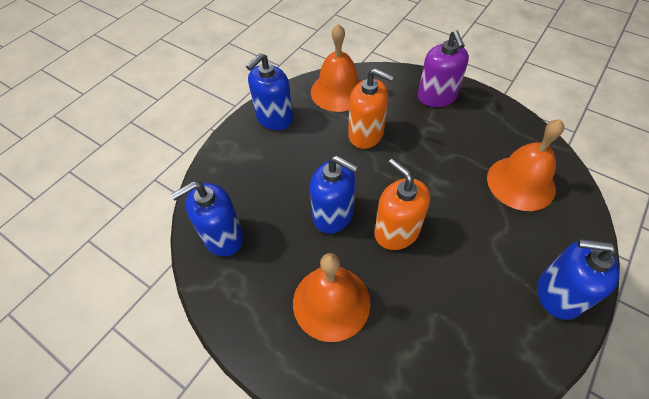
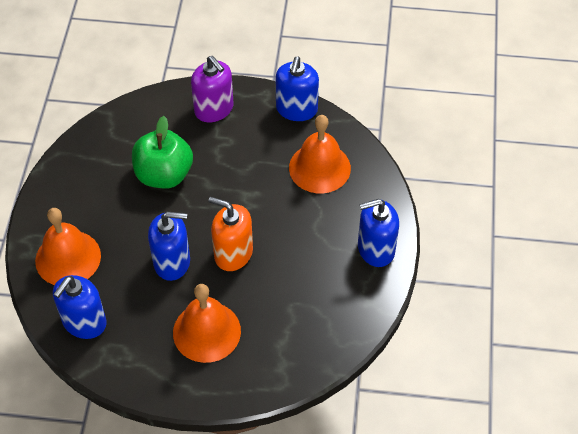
camera: 30 degrees left, 0 degrees up
blue soap dispenser [246,53,293,130] -> blue soap dispenser moved to [276,56,319,121]
orange bell [311,24,361,112] -> orange bell moved to [35,208,101,285]
orange soap dispenser [348,68,394,149] -> green apple [132,116,193,188]

